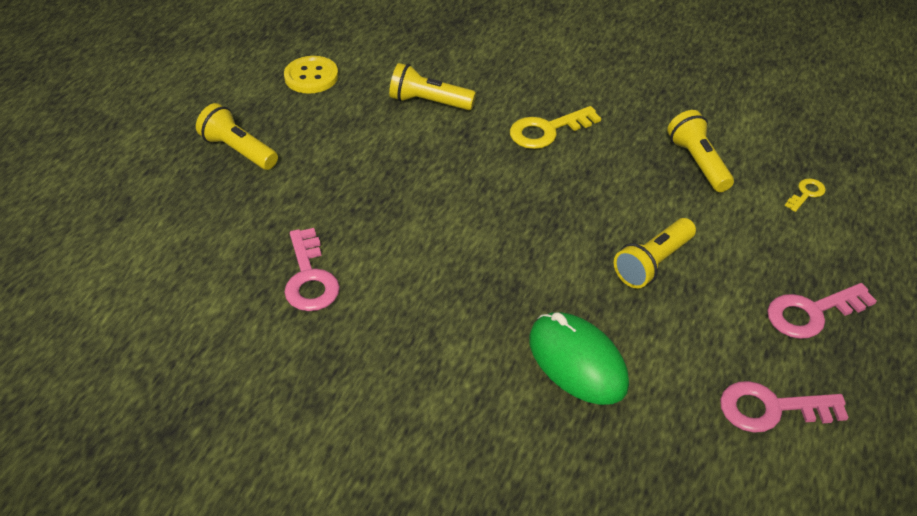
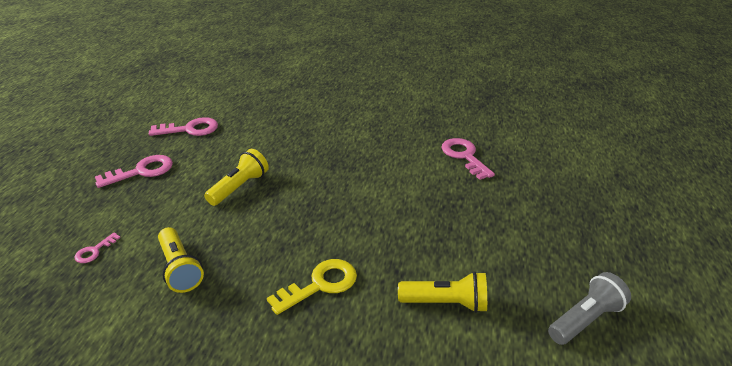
camera: 170 degrees right, 10 degrees down
yellow flashlight [196,103,278,170] -> none
yellow button [284,56,338,94] -> grey flashlight [548,272,631,345]
green mouse [529,312,629,405] -> none
yellow key [785,178,826,212] -> pink key [74,233,120,263]

